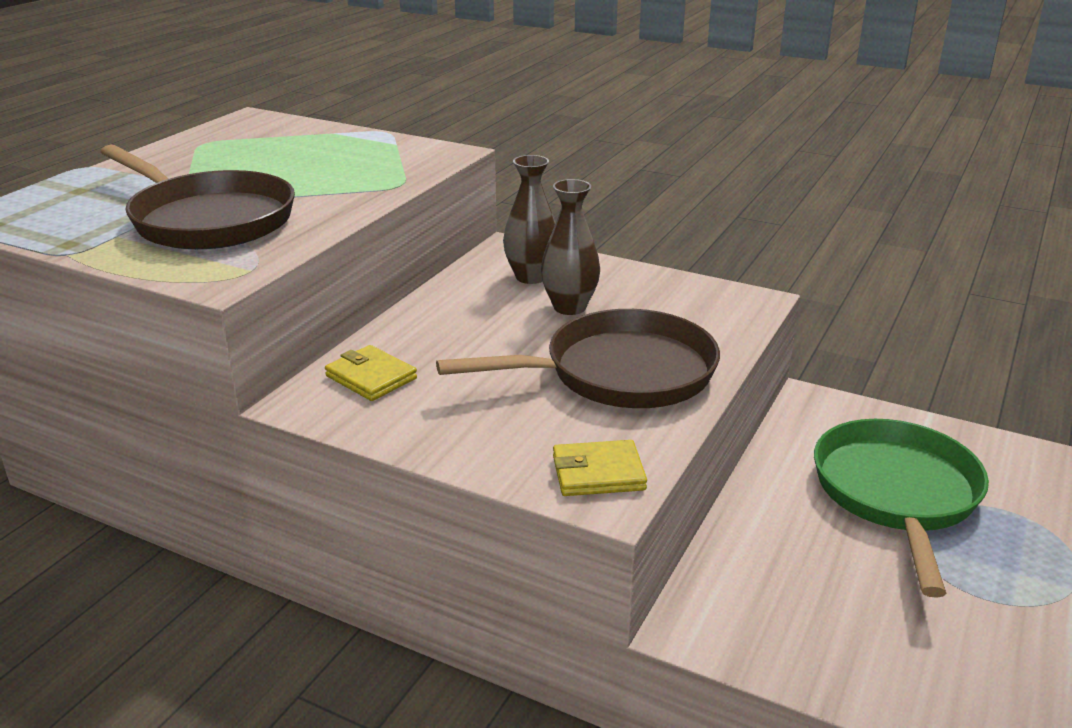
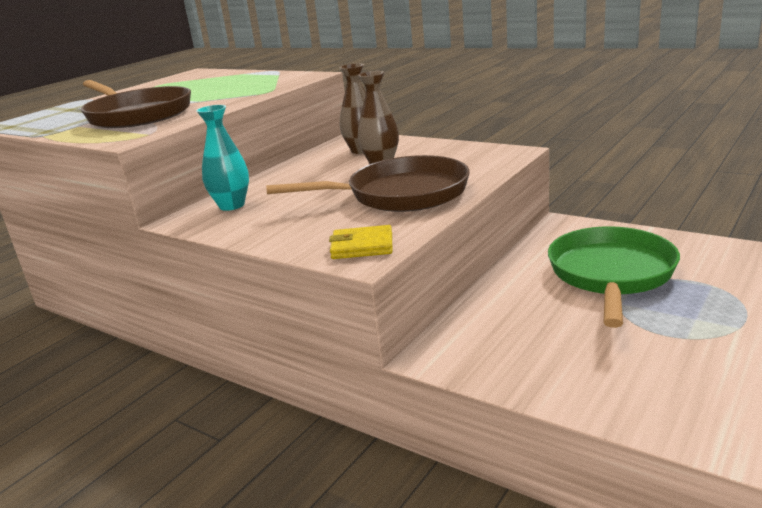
camera: 10 degrees right, 5 degrees down
yellow wallet [325,345,417,401] -> turquoise vase [196,105,249,211]

